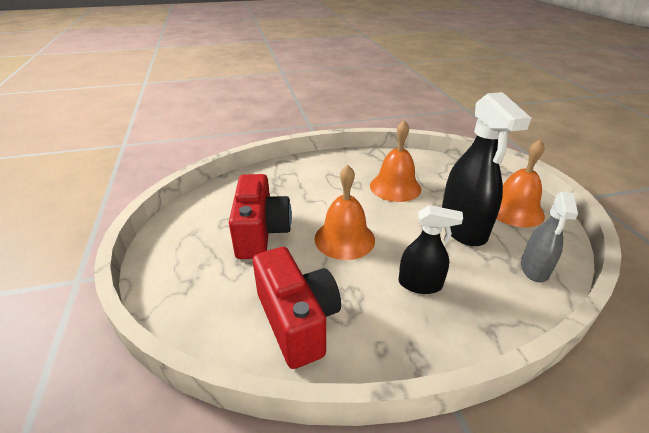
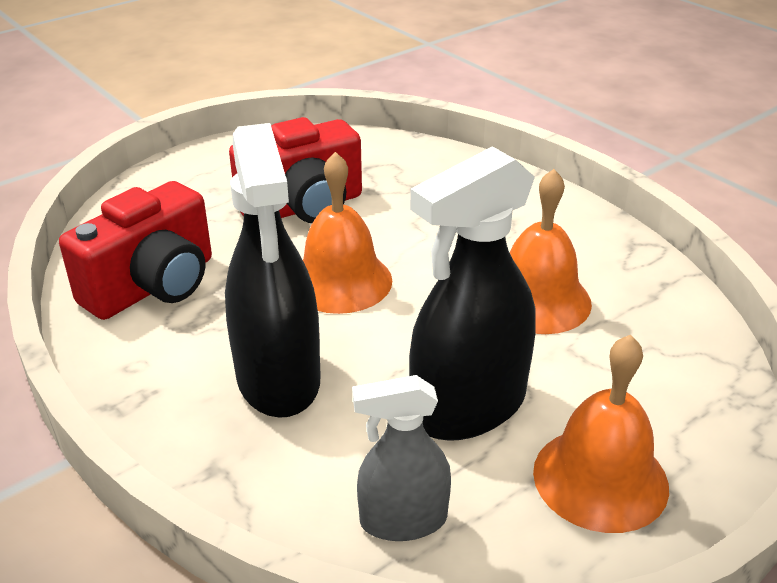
camera: 65 degrees right, 0 degrees up
black spray bottle [398,205,463,294] -> black spray bottle [225,123,321,418], size x1.71

